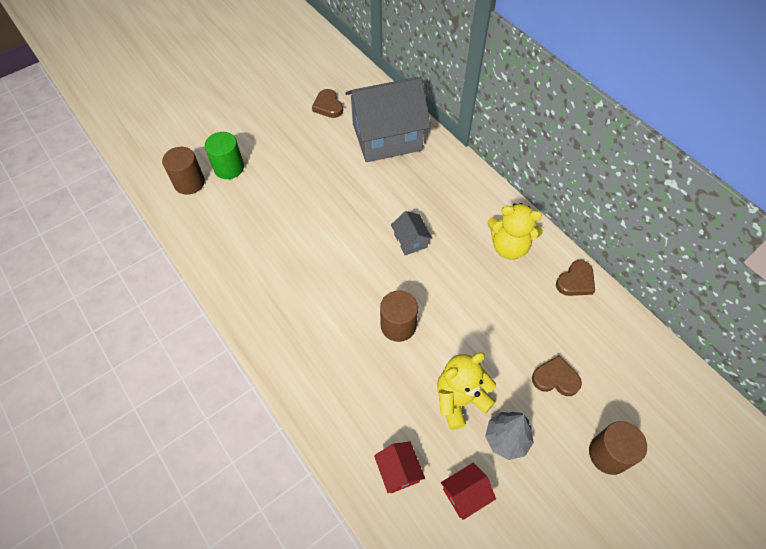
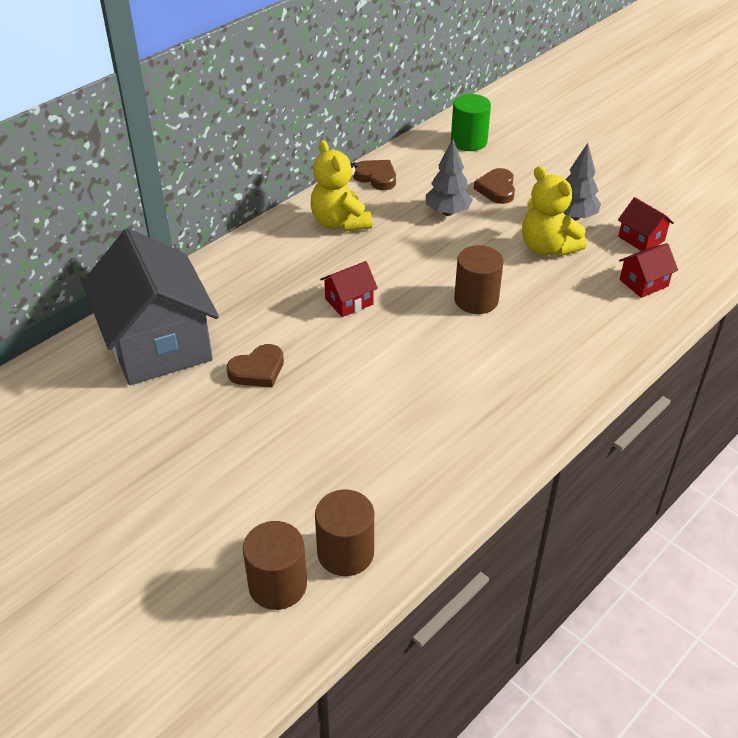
camera: 100 degrees left, 15 degrees down
green cylinder [205,132,244,179] -> green cylinder moved to [451,94,491,151]
brown heart [312,89,343,118] -> brown heart moved to [227,344,284,387]
grey house [391,211,432,255] -> red house [320,261,378,317]
yellow teddy bear [487,203,543,260] -> yellow teddy bear turned 150 degrees clockwise [311,140,372,232]
brown cylinder [589,421,647,475] -> brown cylinder moved to [315,490,374,576]
none -> grey tree [426,139,473,216]

